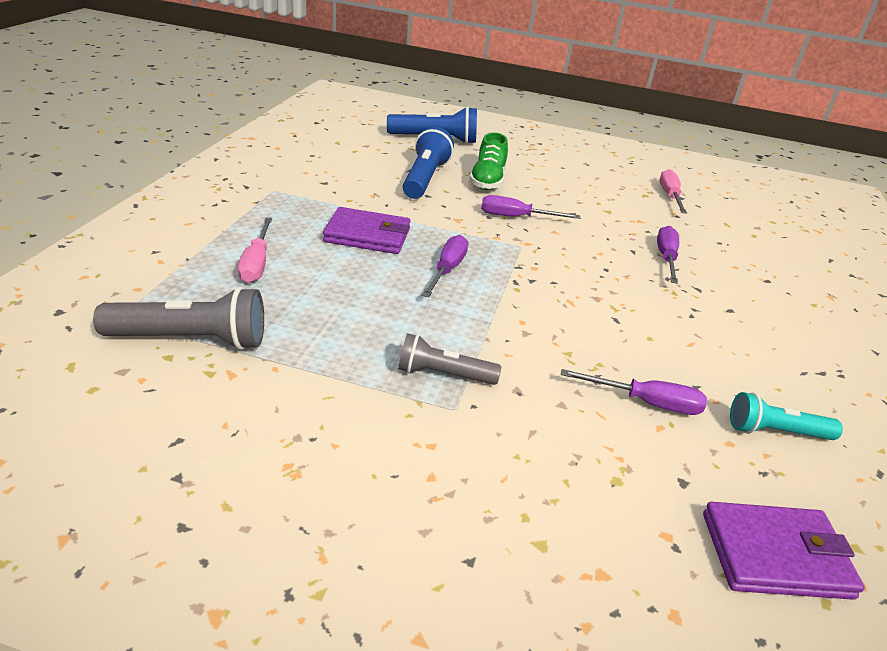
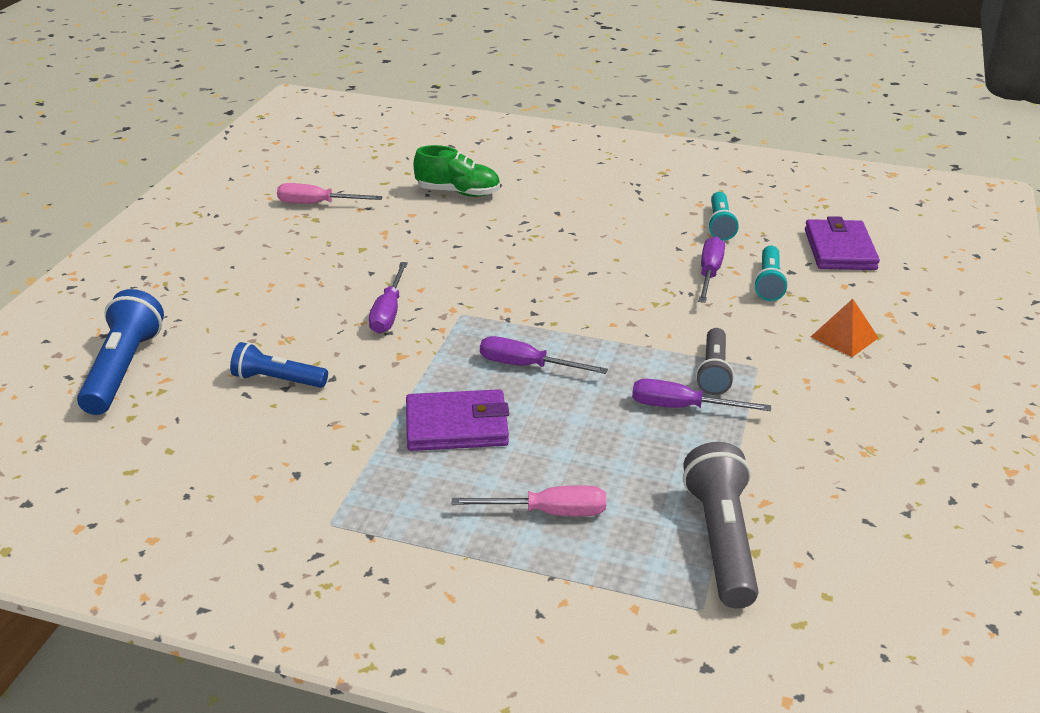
camera: 85 degrees left, 0 degrees up
purple wallet [323,207,411,254] -> purple wallet turned 75 degrees clockwise [406,389,509,451]
blue flashlight [403,127,454,199] -> blue flashlight [230,342,328,388], size x0.64
green shoe [469,133,508,190] -> green shoe moved to [414,145,500,197]
purple screwdriver [657,226,679,284] -> purple screwdriver moved to [632,379,771,411]
none -> turquoise flashlight [754,246,788,301]
none -> orange pyramid [811,299,879,357]

